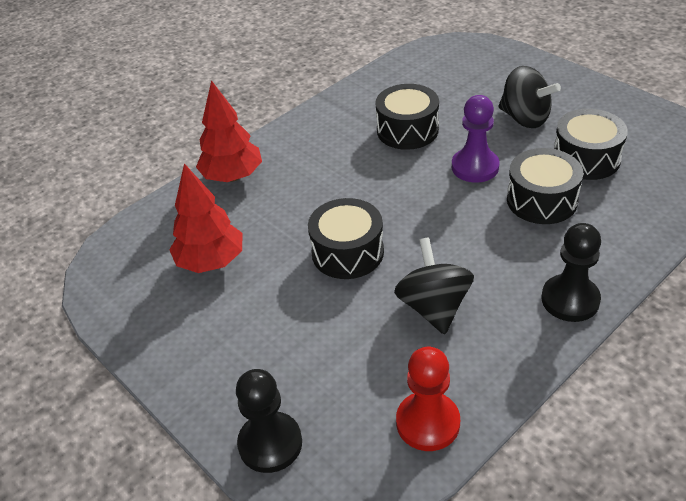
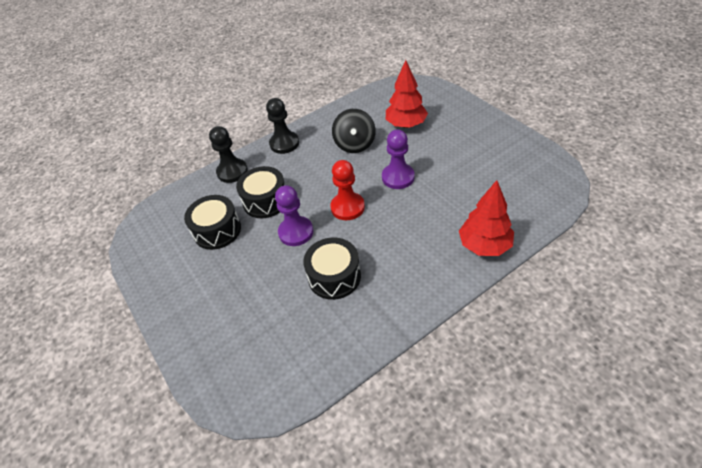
camera: 170 degrees left, 5 degrees up
red tree [169,163,242,273] -> red tree moved to [386,60,428,128]
black pawn [236,369,302,473] -> black pawn moved to [209,126,248,183]
black drum [308,198,384,279] -> purple pawn [382,129,415,189]
red pawn [396,347,460,451] -> red pawn moved to [330,160,365,220]
black spinning top [498,66,561,128] -> none

